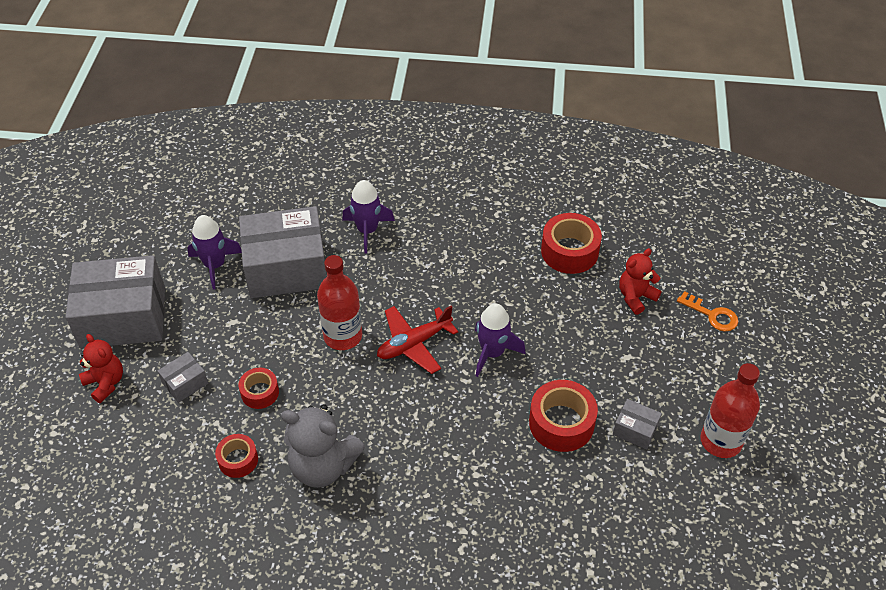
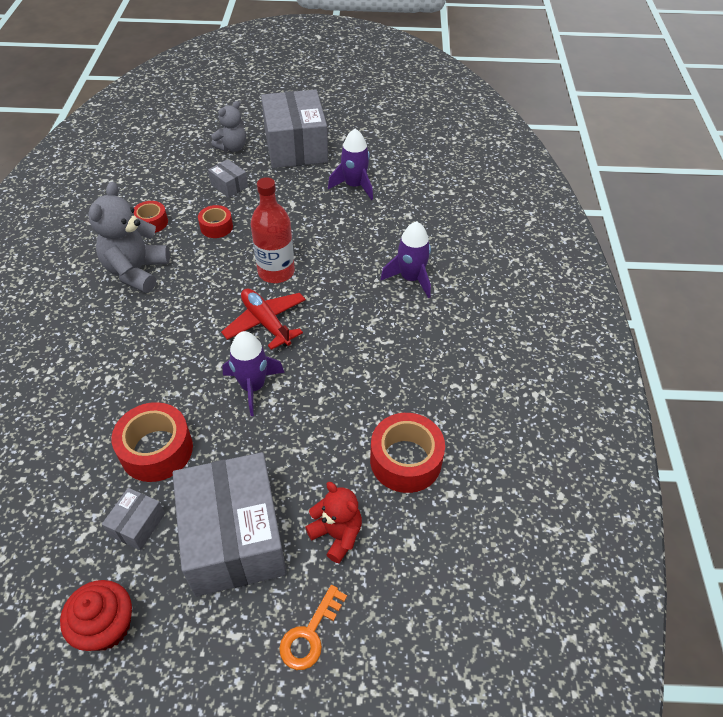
camera: 85 degrees right, 0 degrees up
red teddy bear [79,334,123,403] -> grey teddy bear [211,101,246,152]
grey box [239,206,327,298] -> grey box moved to [173,452,287,597]
red bottle [700,363,760,458] -> red cupcake [60,580,132,651]

